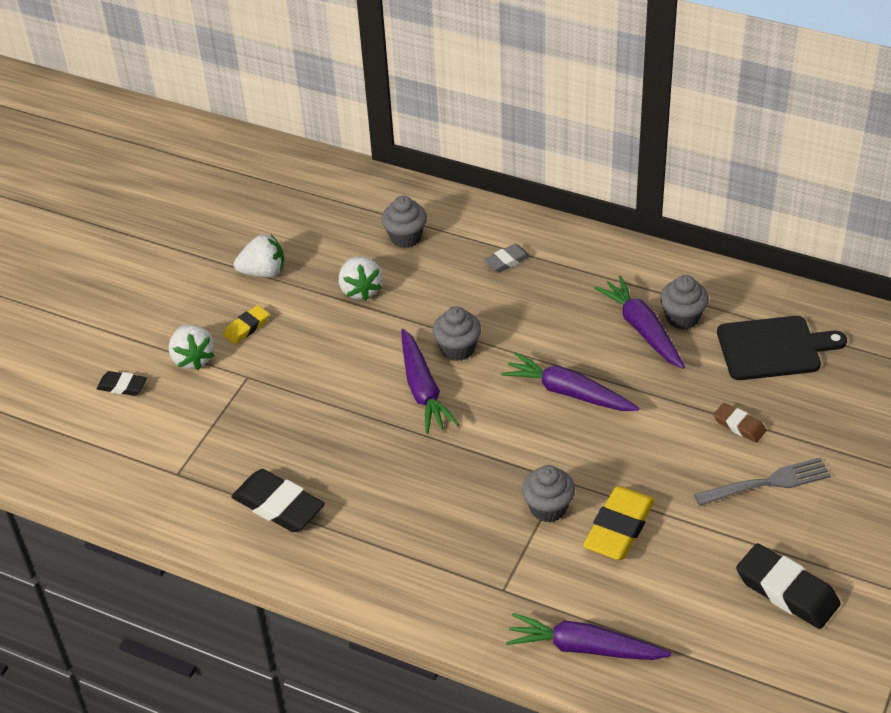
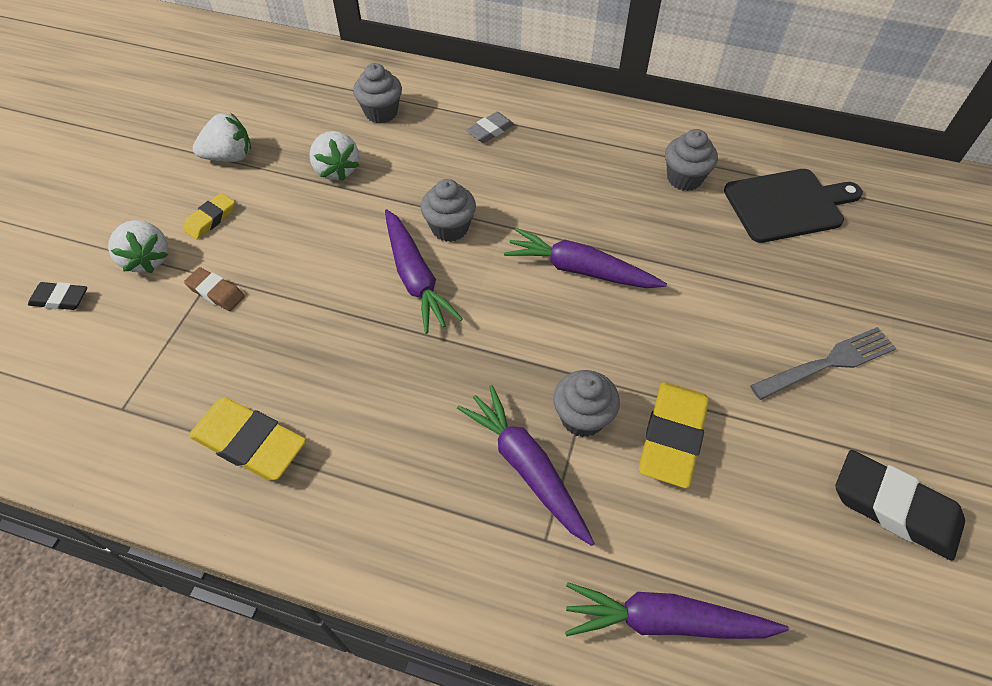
camera: 10 degrees left, 10 degrees up
black eraser [231,469,325,532] -> yellow eraser [189,397,306,481]
purple carrot [594,276,685,369] -> purple carrot moved to [457,385,595,546]
brown eraser [713,403,766,443] -> brown eraser moved to [184,267,245,311]

